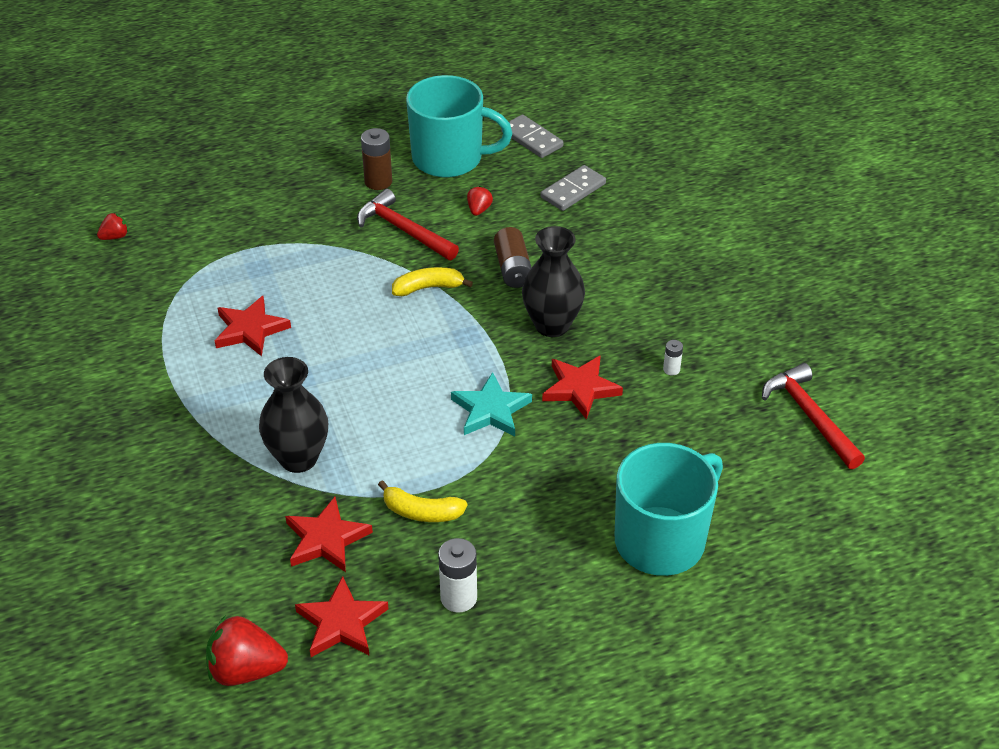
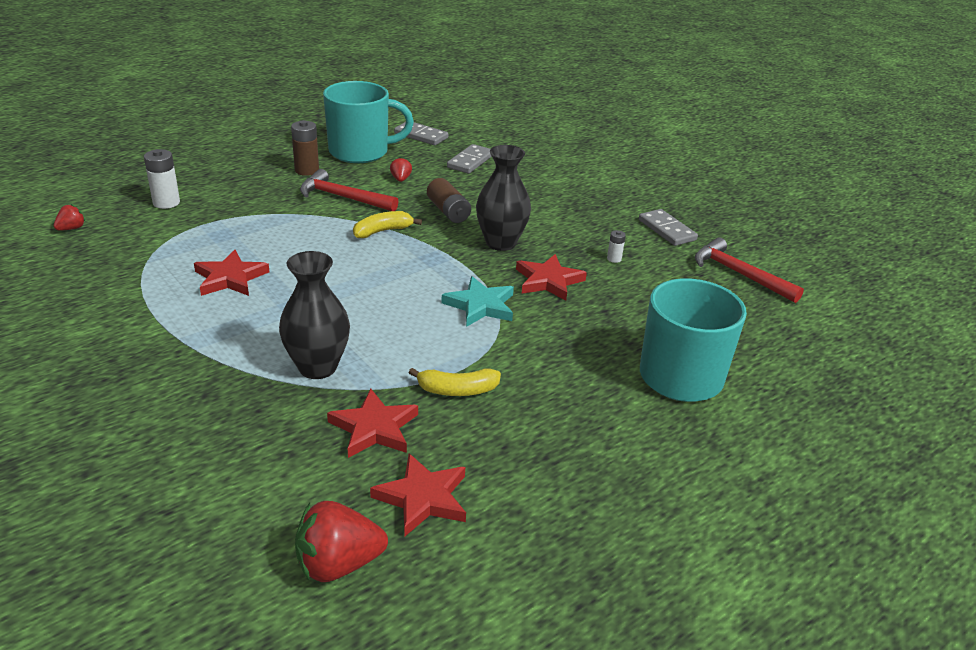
camera: 20 degrees left, 10 degrees down
white battery [438,538,477,613] -> white battery moved to [144,149,180,209]
none -> grey domino [639,209,698,246]

